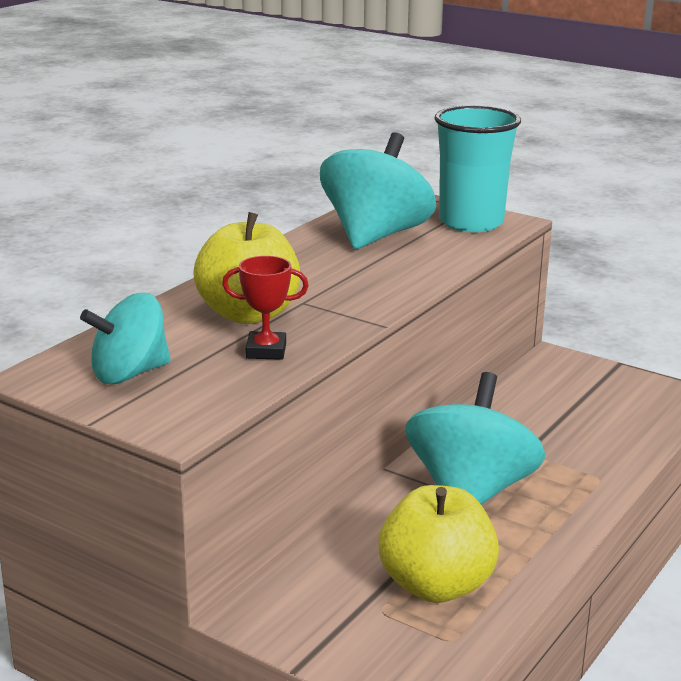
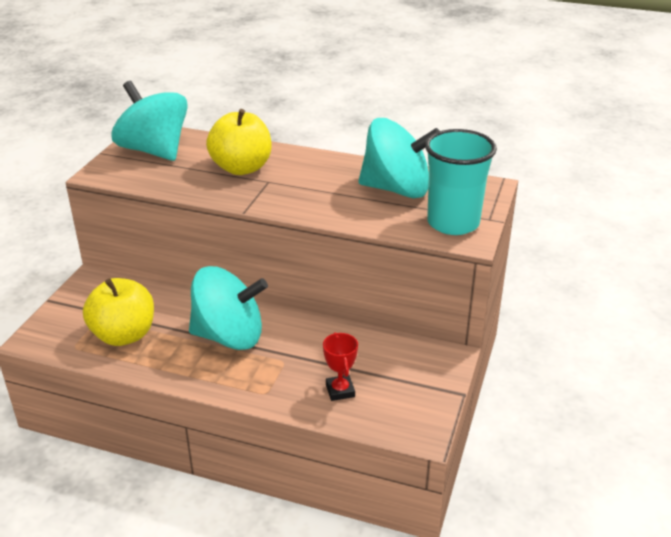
camera: 75 degrees right, 10 degrees up
turquoise spinning top [80,293,171,384] -> turquoise spinning top [112,81,187,161], size x1.56
red trophy [222,256,309,360] -> red trophy moved to [323,332,358,401]

